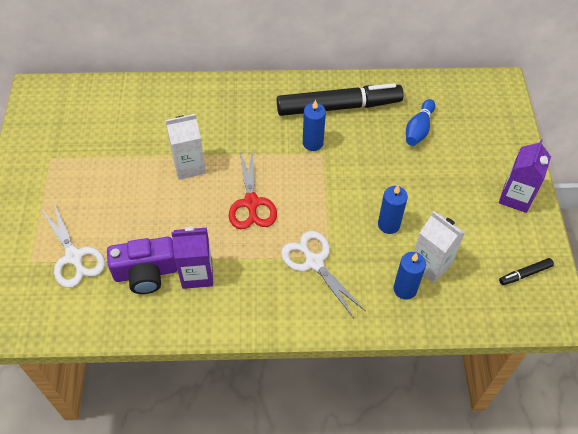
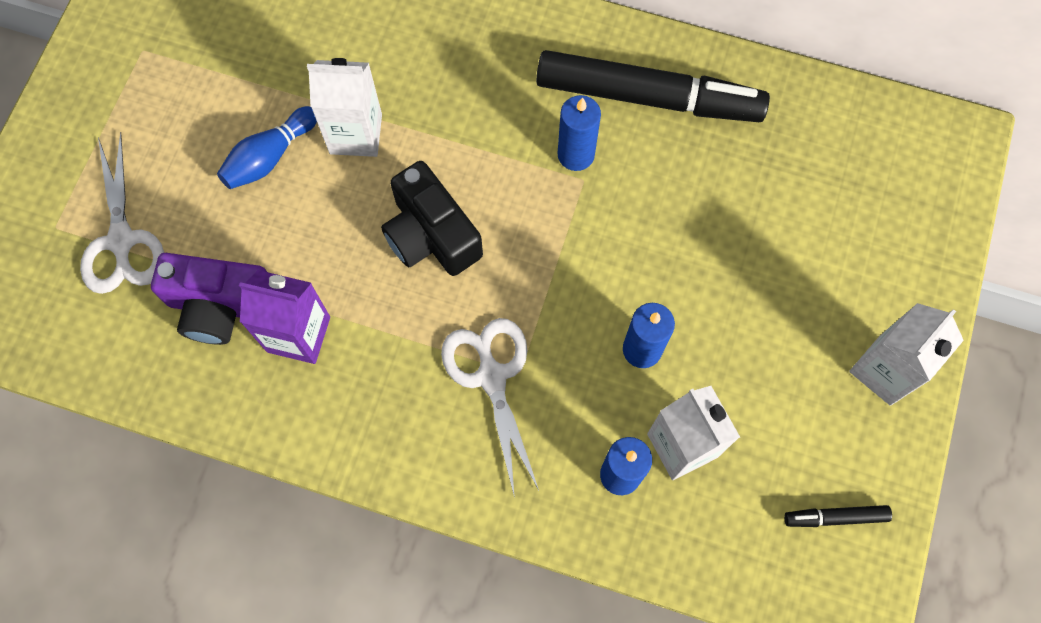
camera: 20 degrees right, 15 degrees up
red scissors [229,149,277,229] -> black camera [381,161,483,276]
blue bowling pin [406,99,435,146] -> blue bowling pin moved to [217,106,317,189]
purple carton [499,139,551,213] -> white carton [849,303,964,406]

